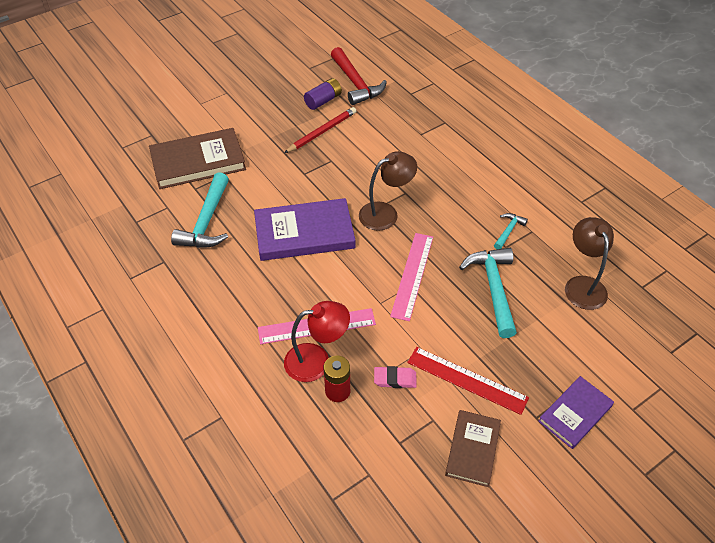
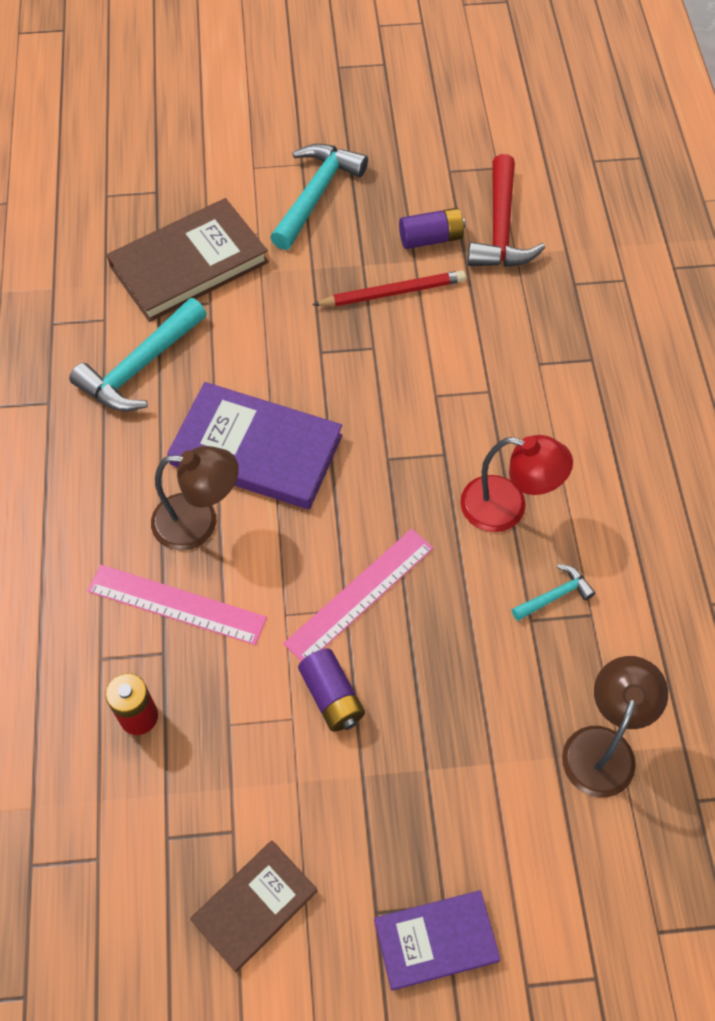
camera: 30 degrees right, 10 degrees up
brown book [149,128,246,189] -> brown book turned 45 degrees counterclockwise [107,198,269,322]
red lamp [284,301,350,382] -> red lamp moved to [460,435,573,532]
brown lamp [359,151,417,231] -> brown lamp moved to [151,446,239,551]
pink eraser [374,366,417,388] -> none
red ruler [407,347,529,415] -> none
turquoise hammer [459,248,517,338] -> turquoise hammer moved to [270,144,368,250]
none -> purple battery [298,648,365,732]

